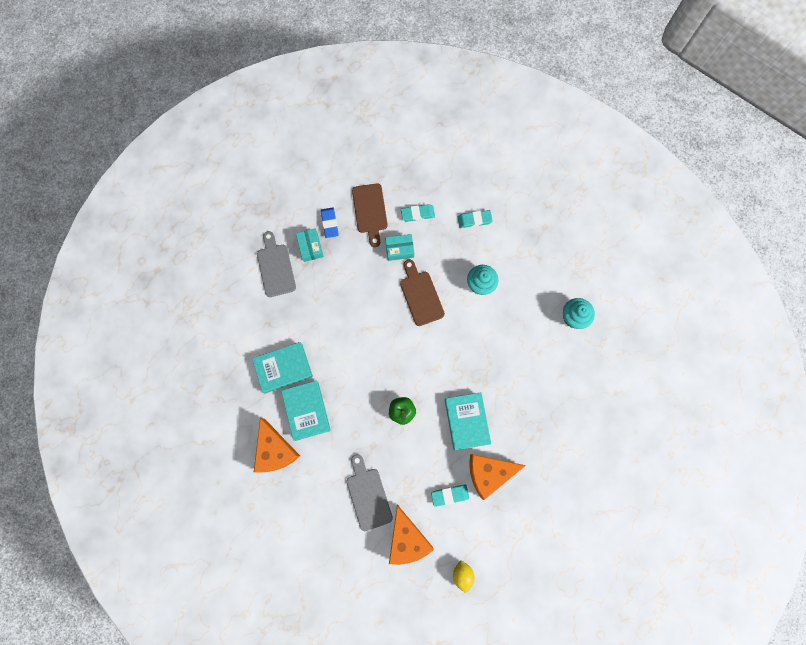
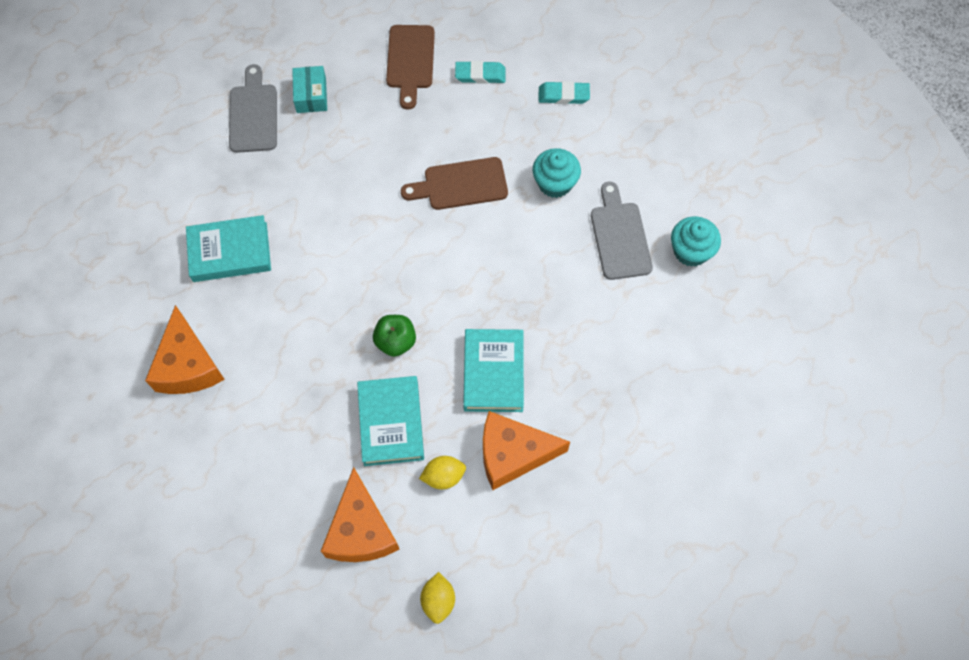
camera: 10 degrees right, 10 degrees down
turquoise book [281,381,331,441] -> turquoise book moved to [357,376,424,466]
blue eraser [321,207,339,238] -> none
grey cutting board [346,454,393,531] -> grey cutting board moved to [591,182,653,280]
turquoise box [385,234,414,261] -> none
brown cutting board [400,259,445,326] -> brown cutting board turned 90 degrees counterclockwise [401,157,508,210]
turquoise eraser [431,484,469,507] -> yellow lemon [419,456,466,489]

